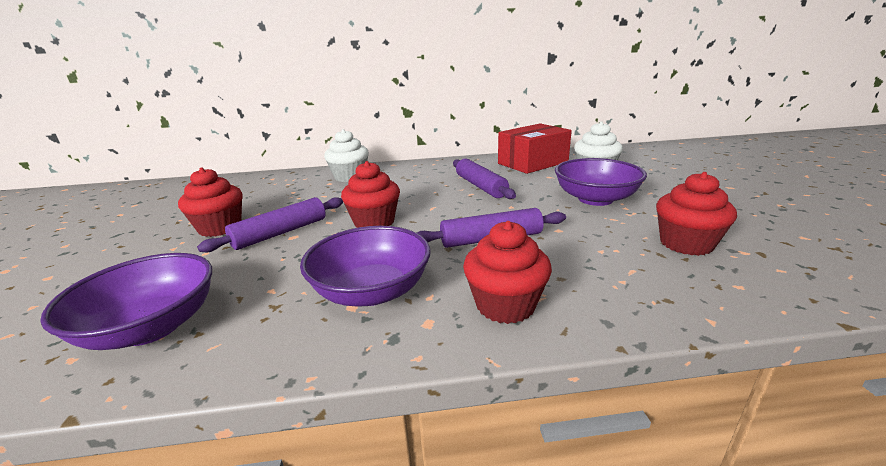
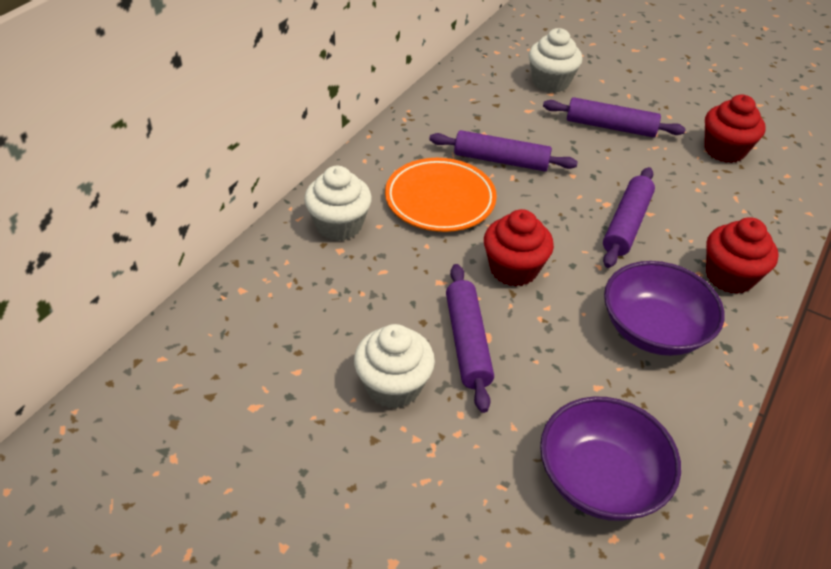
camera: 55 degrees left, 20 degrees up
red cupcake [178,168,243,237] -> white cupcake [354,324,435,408]
red box [498,123,572,174] -> none
purple bowl [555,158,647,206] -> purple rolling pin [543,97,686,137]
none -> orange plate [385,158,497,232]

